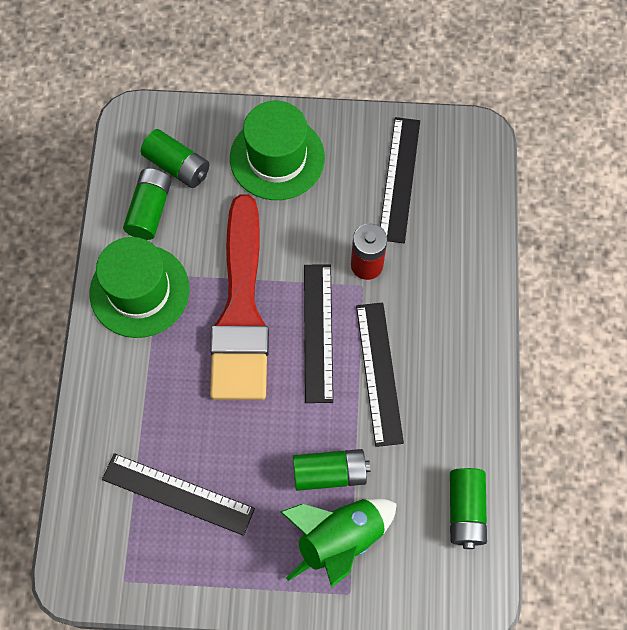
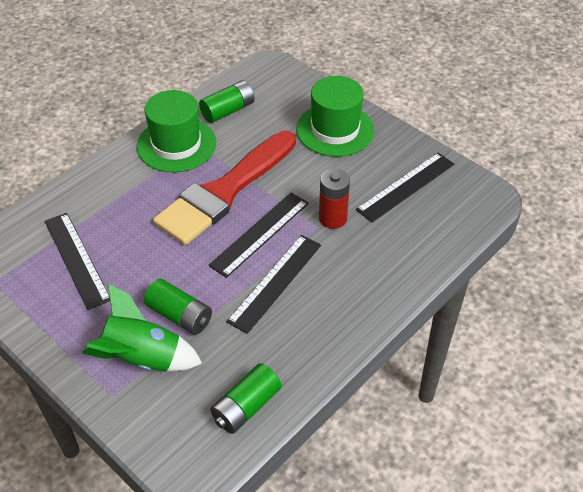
camera: 40 degrees right, 20 degrees down
green battery [141,129,210,188] -> none

